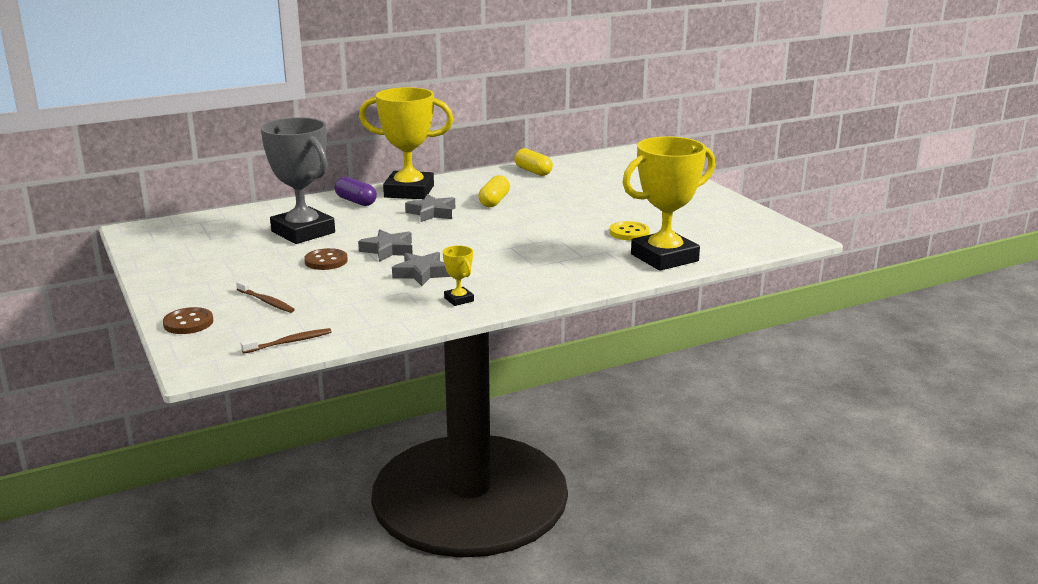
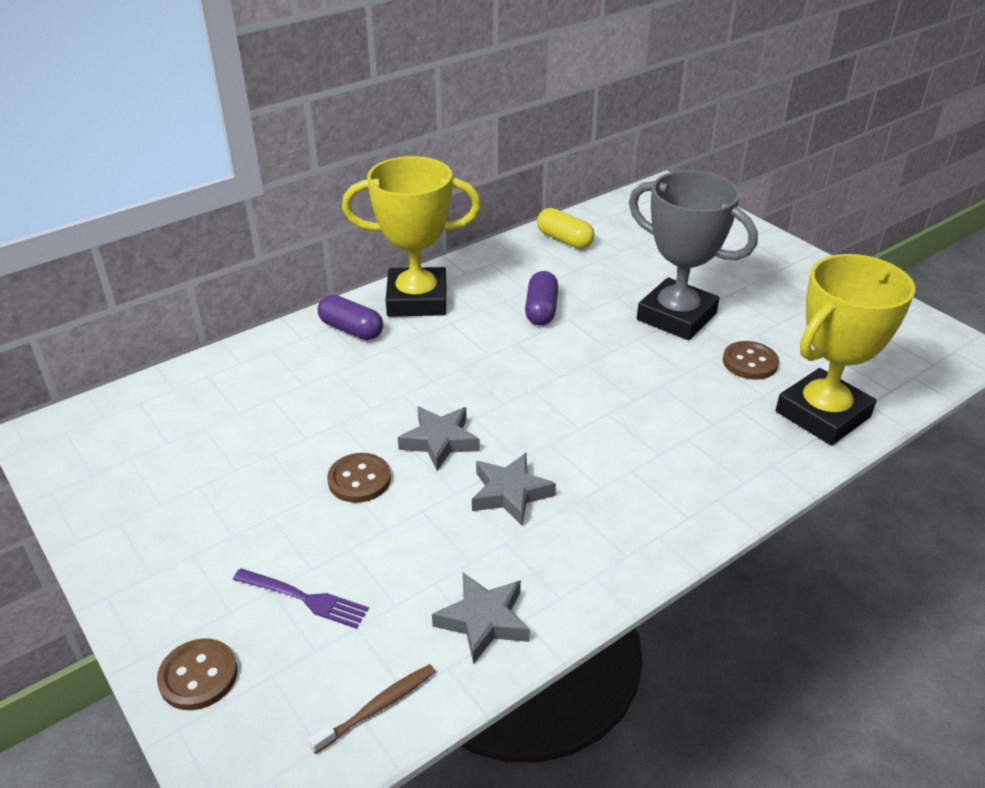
camera: 10 degrees left, 15 degrees up
brown toothbrush [236,280,295,313] -> purple fork [233,568,369,629]
grey trophy [261,117,335,244] -> grey trophy moved to [629,170,758,340]
grey star [405,194,455,222] -> grey star moved to [432,572,530,664]
yellow trophy [443,246,474,306] -> none
yellow capsule [478,175,510,207] -> purple capsule [525,271,558,326]
yellow button [610,221,650,241] -> brown button [723,341,779,380]

